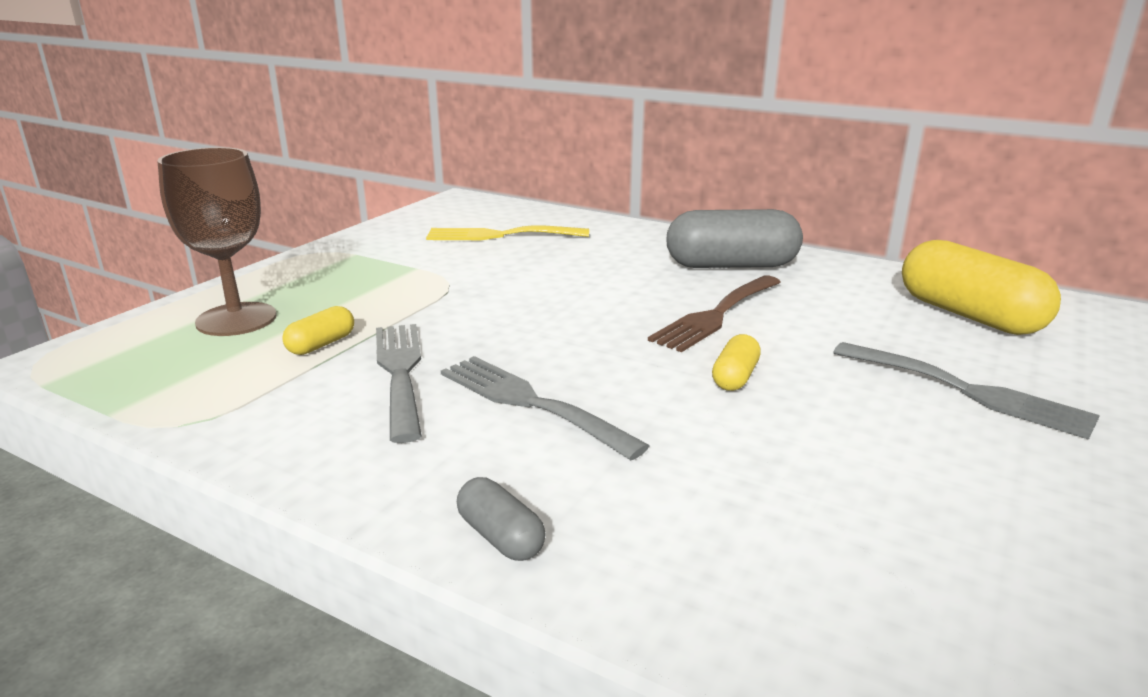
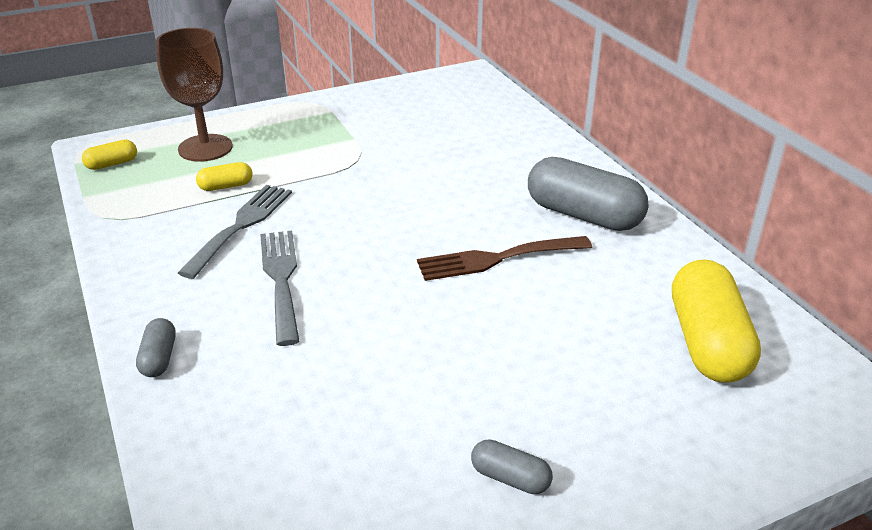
camera: 35 degrees right, 10 degrees up
yellow fork [426,225,589,240] -> none
yellow capsule [712,334,761,391] -> yellow capsule moved to [82,139,137,170]
grey fork [833,342,1100,440] -> none
none -> grey capsule [471,439,553,494]

